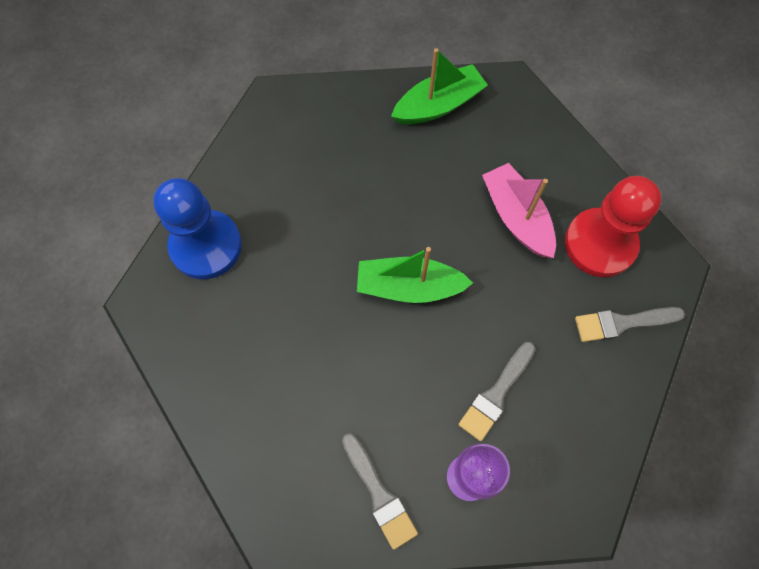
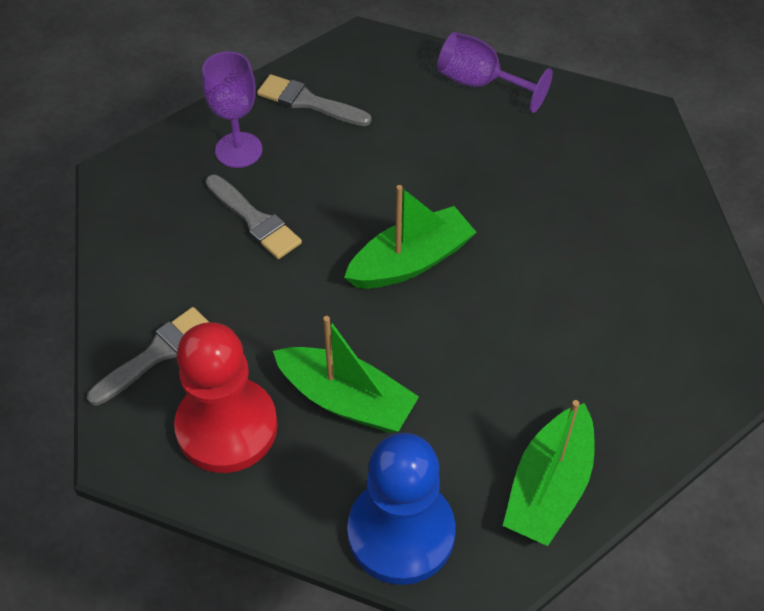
camera: 145 degrees right, 15 degrees down
blue pawn [153,178,242,279] -> blue pawn moved to [347,433,456,585]
grey brush [458,342,535,441] -> grey brush turned 135 degrees clockwise [206,175,302,259]
pink boat [482,163,556,258] -> green boat [273,316,419,433]
none -> purple goblet [437,32,553,113]

